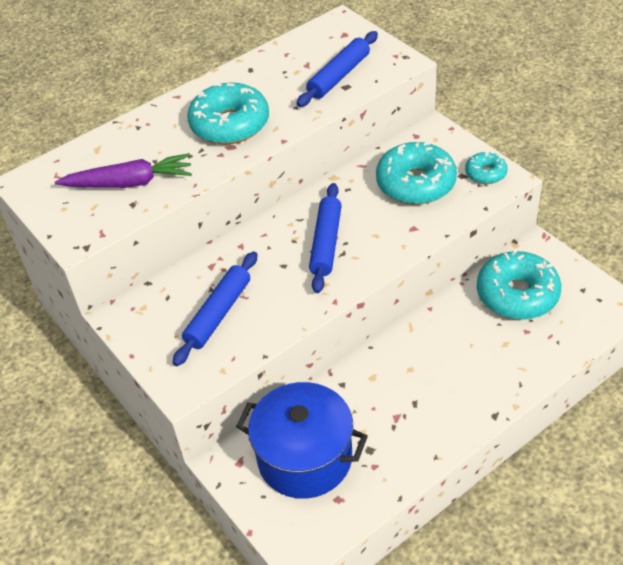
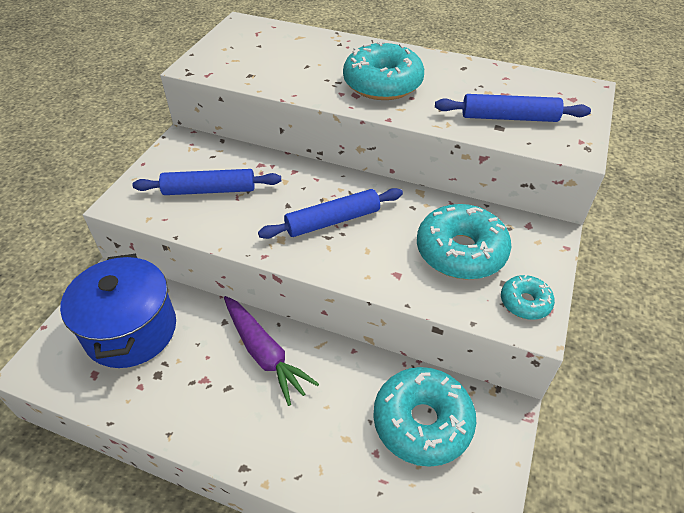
camera: 55 degrees right, 0 degrees up
purple carrot [55,153,192,188] -> purple carrot moved to [224,296,319,406]

